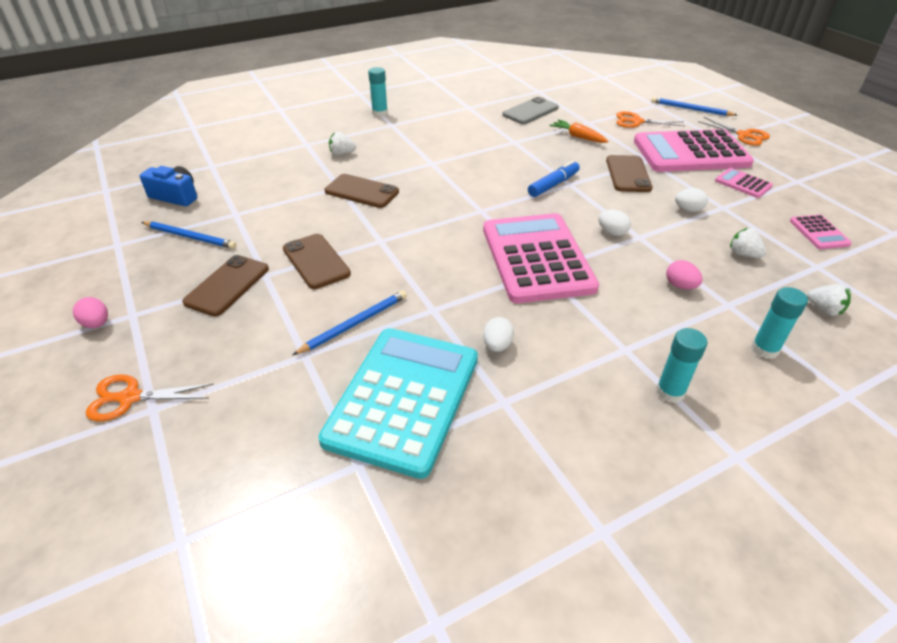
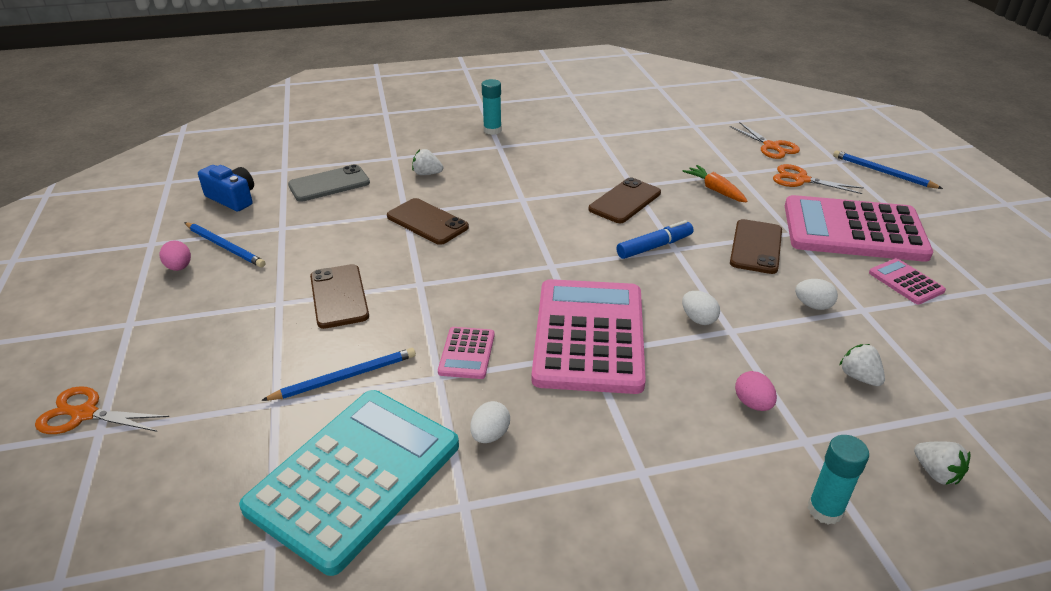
camera: 15 degrees right, 5 degrees down
pink egg [73,297,108,328] -> pink egg moved to [160,240,191,271]
brown phone [182,255,269,316] -> brown phone moved to [589,177,661,223]
grey phone [503,97,559,124] -> grey phone moved to [288,164,370,202]
turquoise glue stick [656,328,707,403] -> none
orange scissors [698,117,770,146] -> orange scissors moved to [730,123,800,159]
pink calculator [790,215,852,249] -> pink calculator moved to [438,327,495,379]

